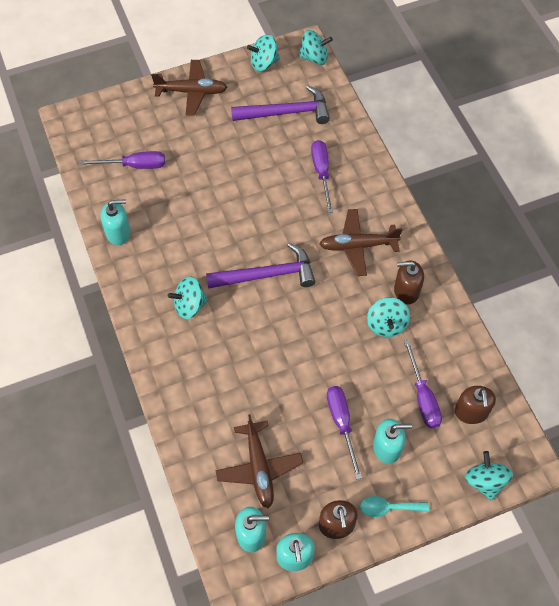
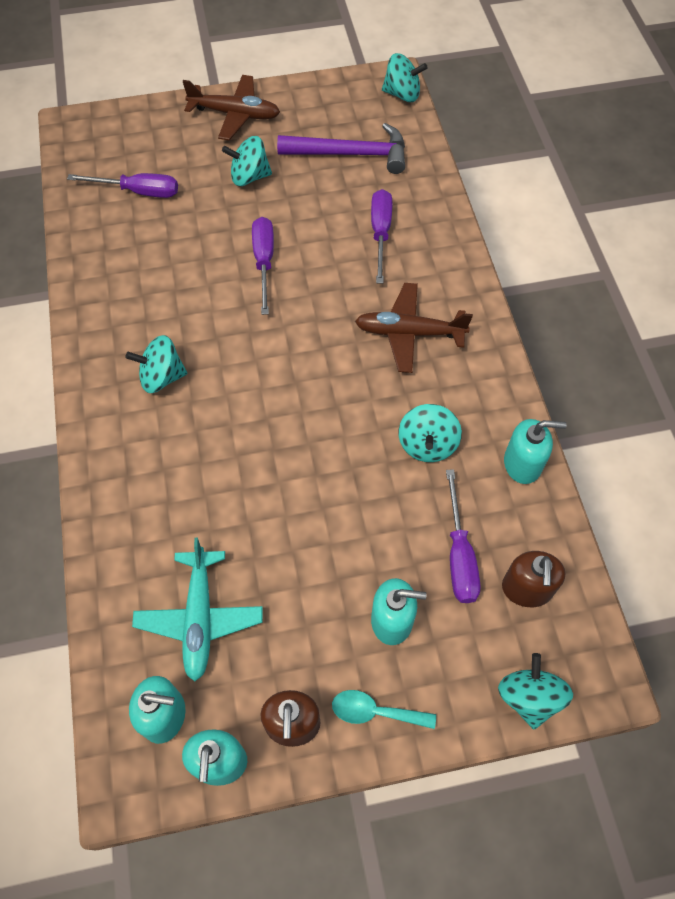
camera: 10 degrees right, 0 degrees up
turquoise soap dispenser [101,199,131,245] -> turquoise soap dispenser moved to [504,419,567,484]
purple hammer [206,243,315,289] -> none
brown plane [215,414,303,508] -> turquoise plane [132,538,263,681]
turquoise spinning top [247,34,280,71] -> turquoise spinning top moved to [222,136,272,186]
purple screwdriver [327,386,362,480] -> purple screwdriver moved to [252,217,274,315]
brown soap dispenser [394,261,424,304] -> none

